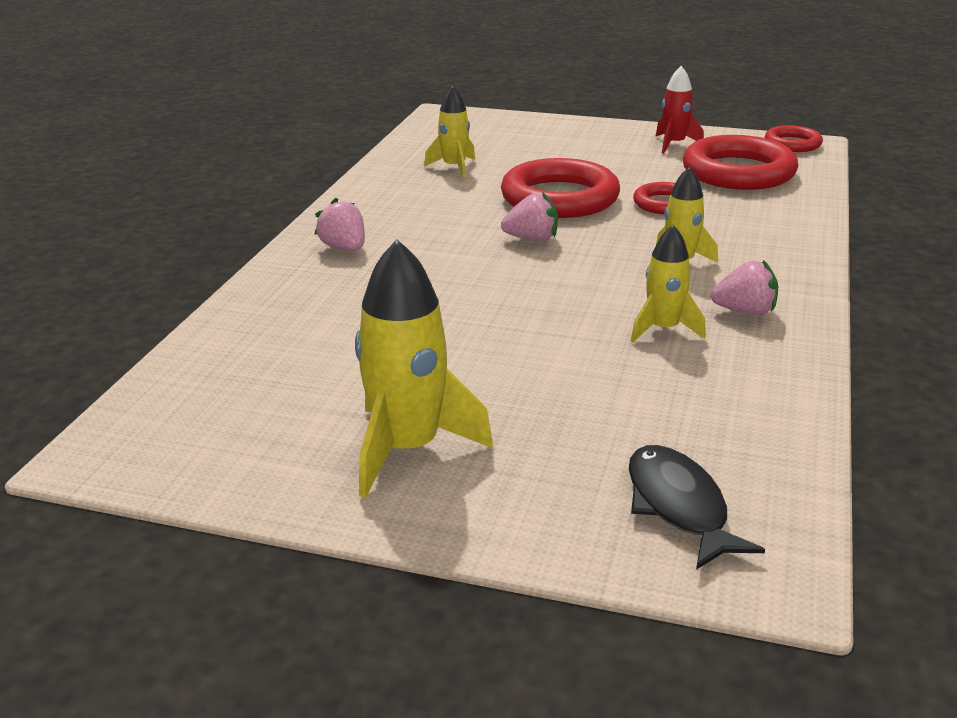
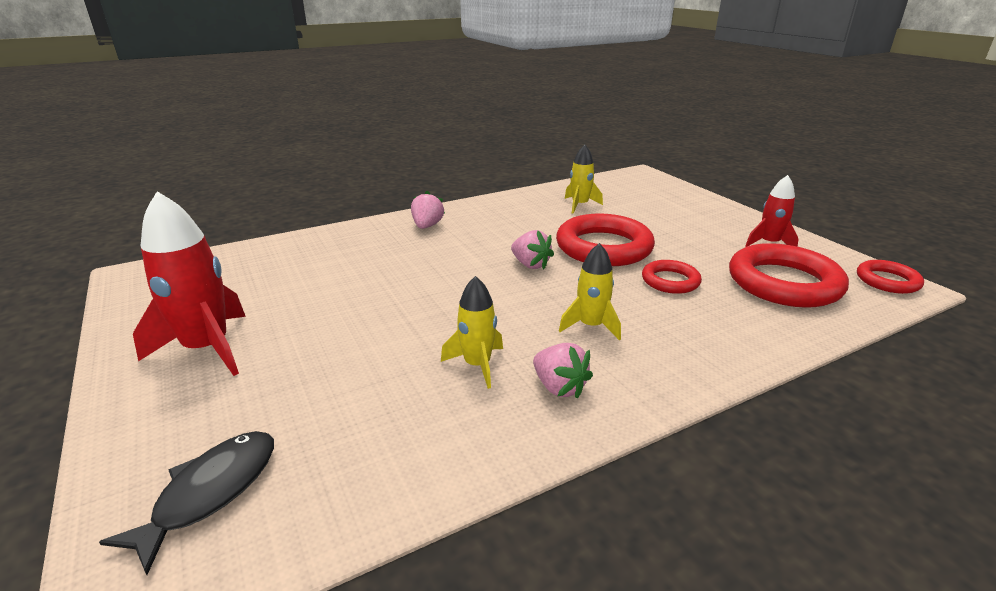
camera: 45 degrees right, 0 degrees up
yellow rocket [355,239,493,498] -> red rocket [133,191,246,376]

